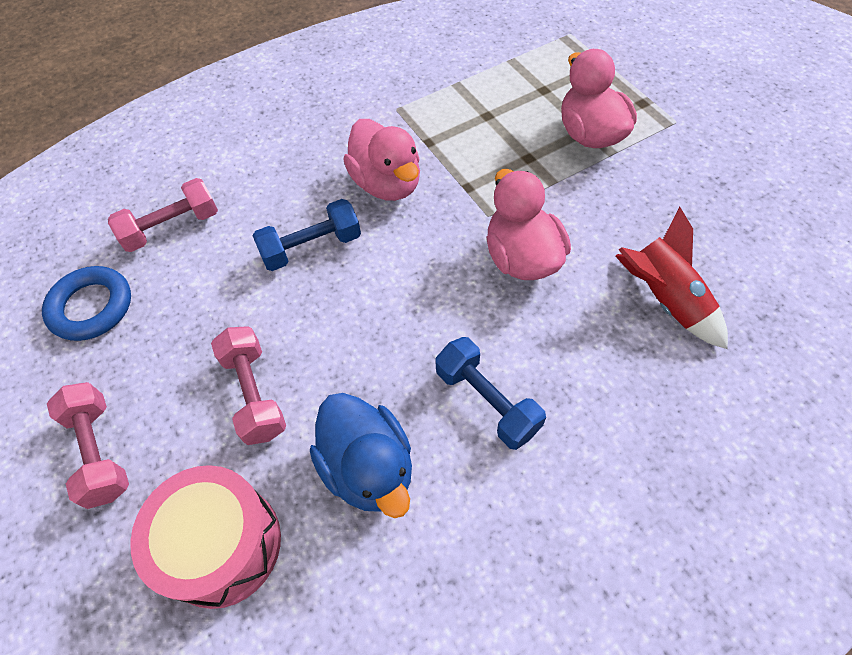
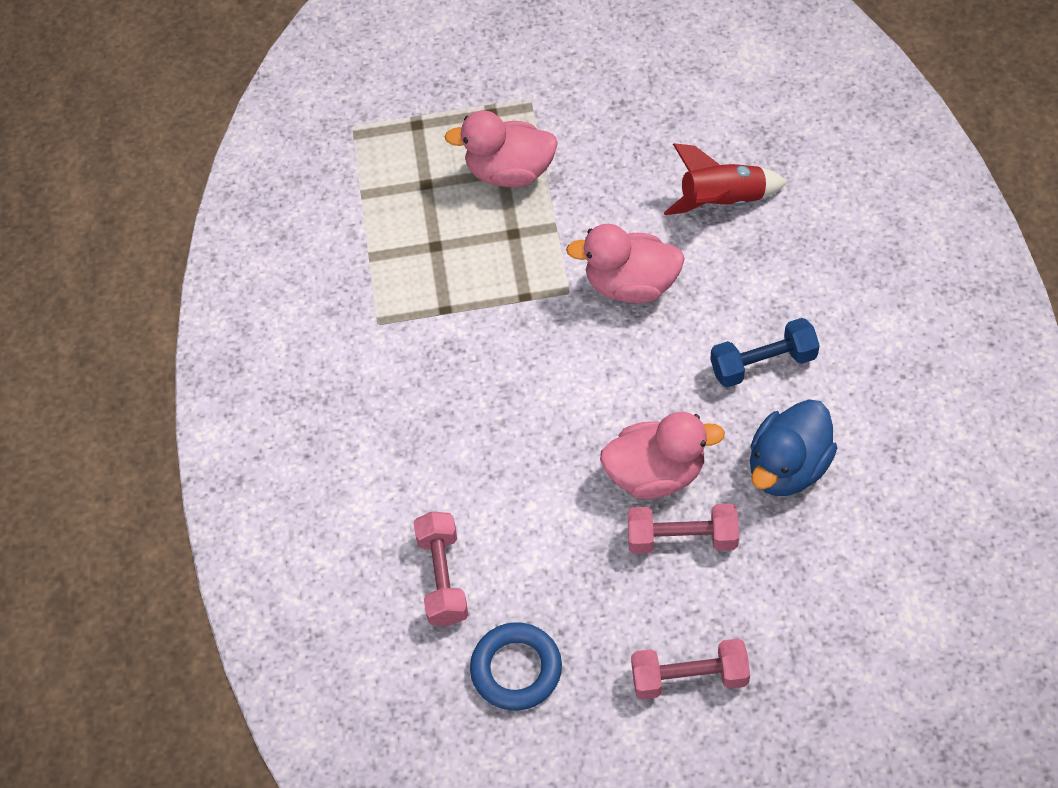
camera: 65 degrees left, 0 degrees up
pink drum [130,465,281,609] -> none
blue dumbbell [252,199,361,271] -> none
blue duck [310,393,412,518] -> blue duck turned 135 degrees clockwise [750,399,837,496]
pink duck [344,119,420,201] -> pink duck moved to [600,412,725,499]

